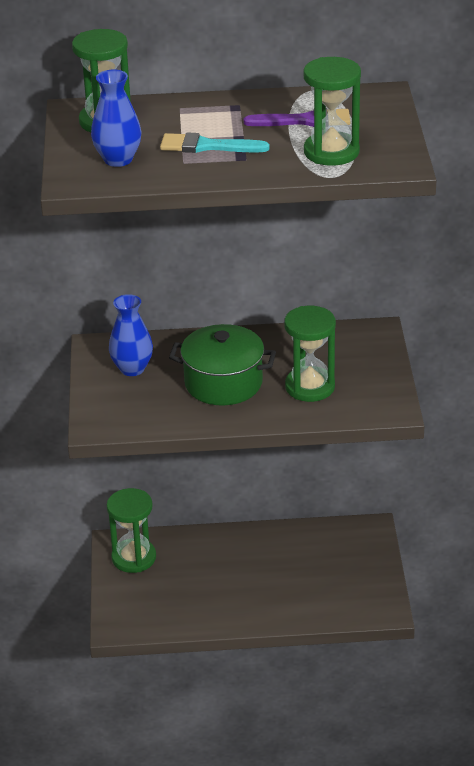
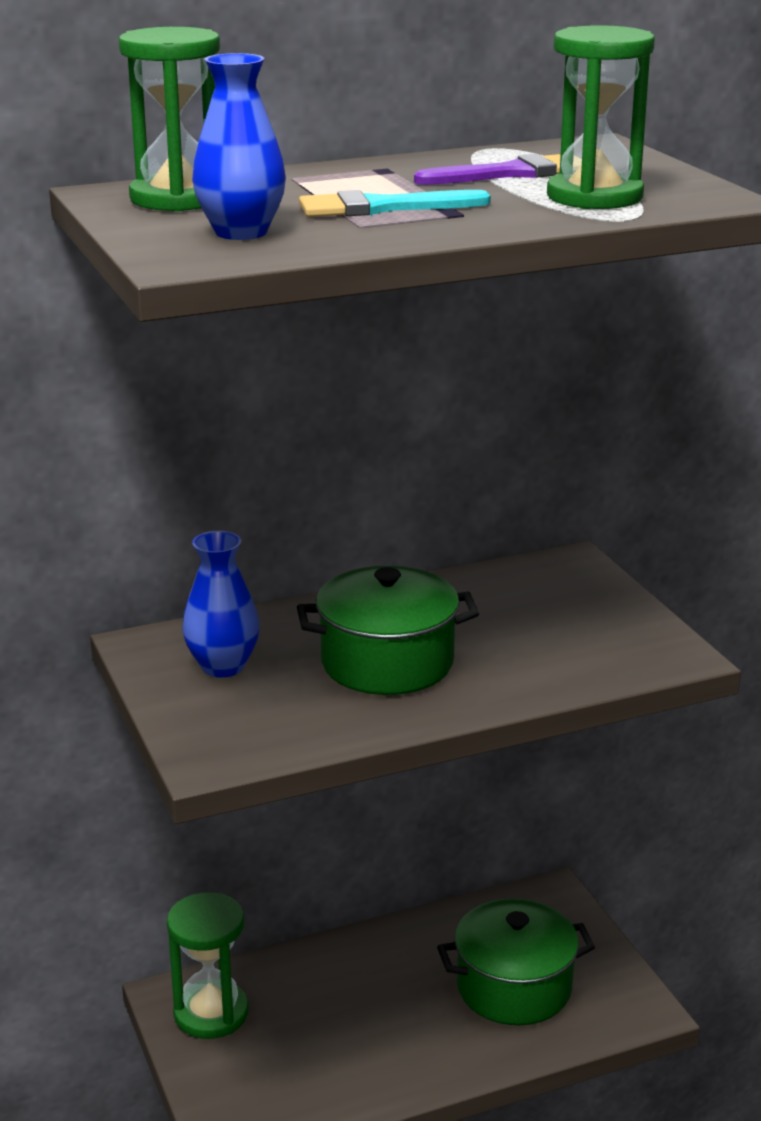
camera: 20 degrees left, 10 degrees down
green hourglass [284,306,336,402] -> none
none -> green pot [437,899,595,1025]

